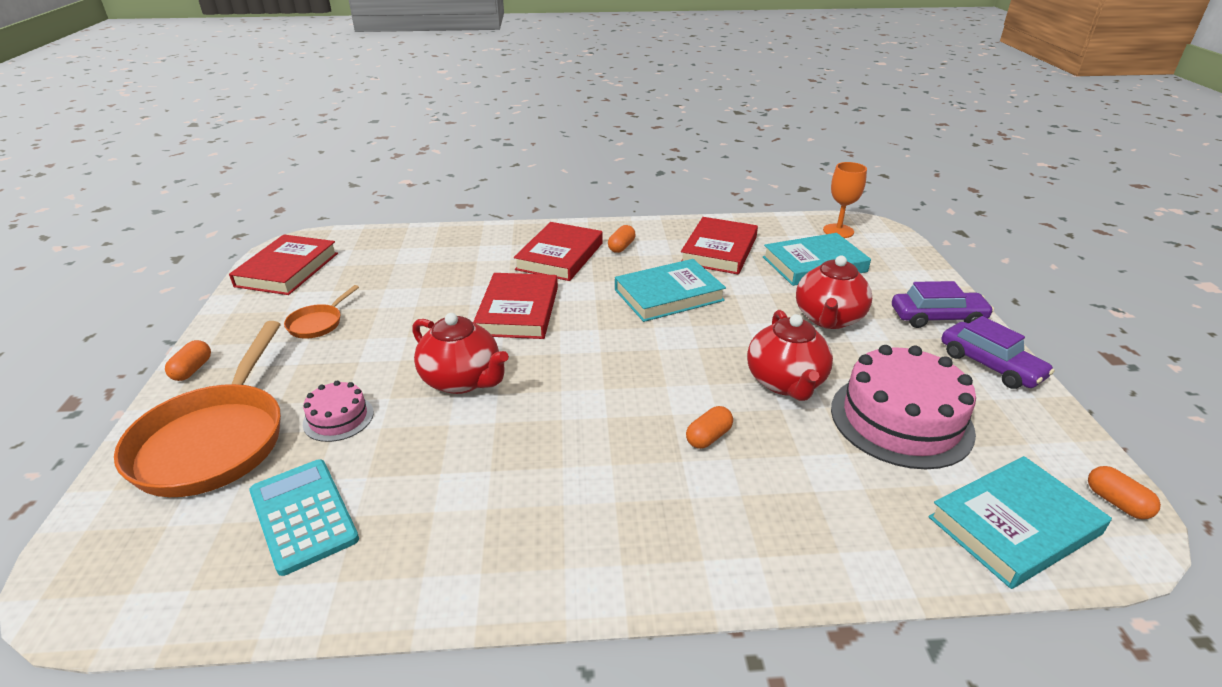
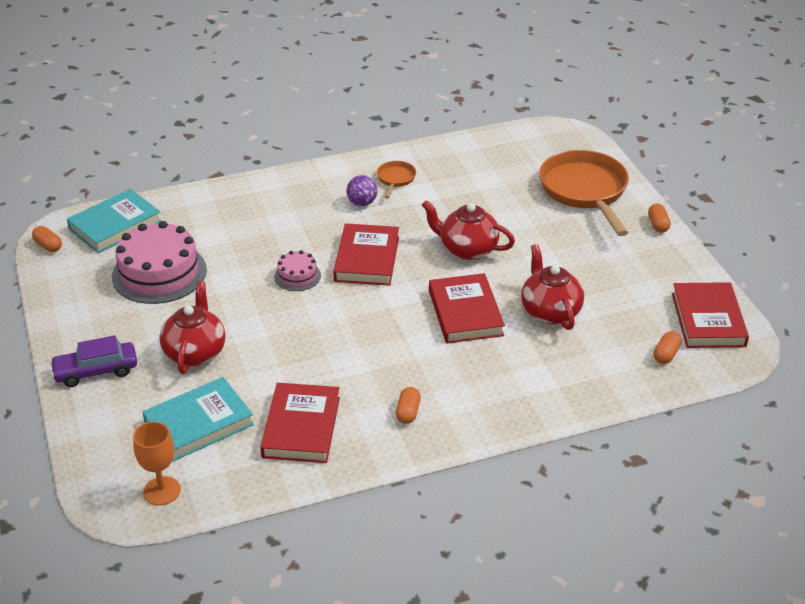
camera: 165 degrees right, 5 degrees up
turquoise calculator [249,459,359,576] -> none
orange pan [284,285,359,339] -> orange pan moved to [377,161,416,199]
pink cake [303,381,374,442] -> pink cake moved to [274,250,321,291]
red book [514,222,603,281] -> red book moved to [333,223,399,286]
turquoise book [615,259,726,322] -> none
orange capsule [686,406,733,449] -> orange capsule moved to [653,331,682,364]
red teapot [747,310,833,401] -> red teapot moved to [521,244,584,330]
purple car [941,316,1055,389] -> none
none -> purple ball [347,175,377,206]

